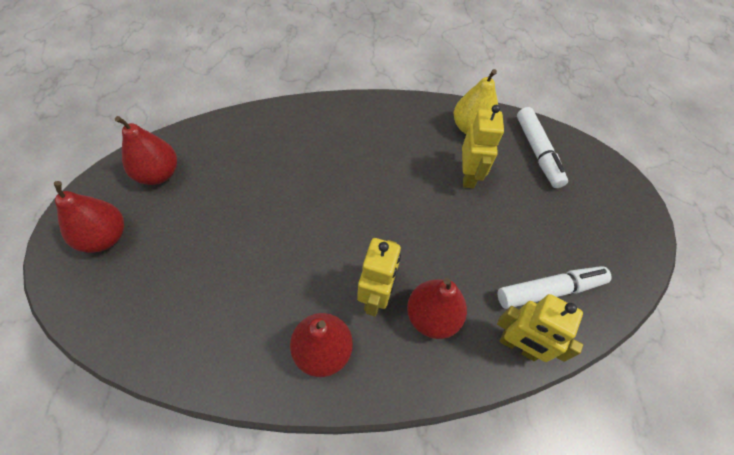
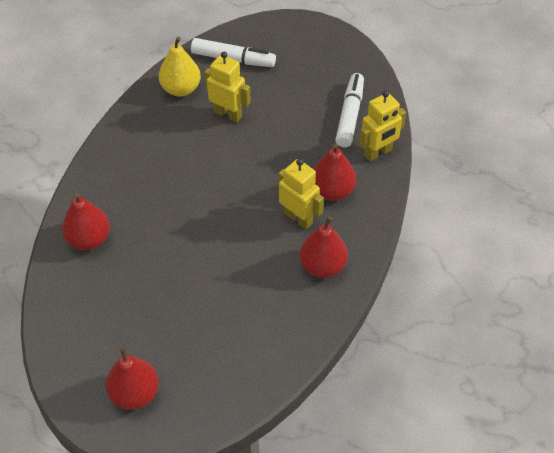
camera: 60 degrees left, 5 degrees down
red pear [115,116,177,185] -> red pear moved to [62,193,110,250]

